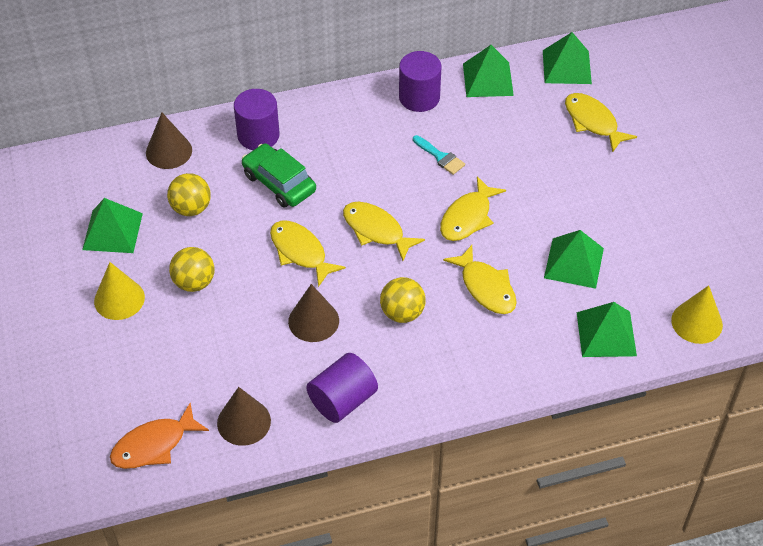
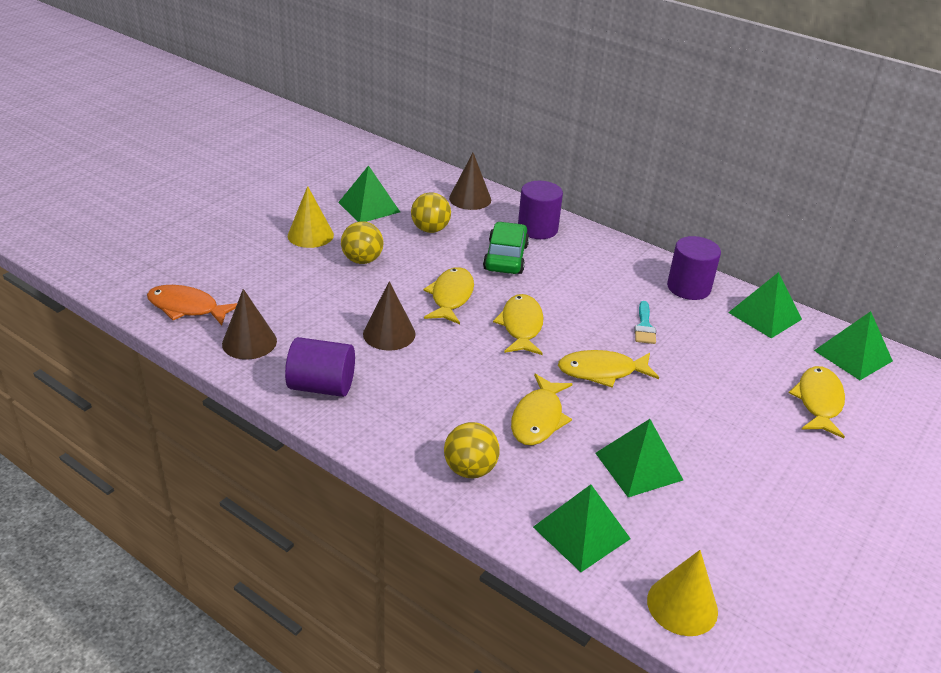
camera: 50 degrees right, 15 degrees down
yellow ball [380,277,426,323] -> yellow ball moved to [444,422,500,478]

